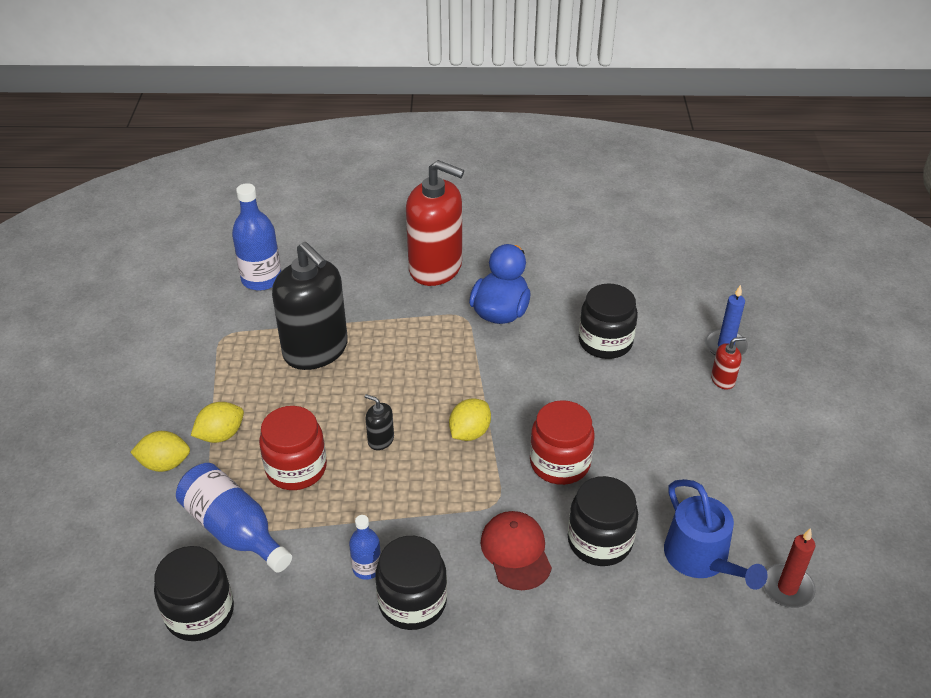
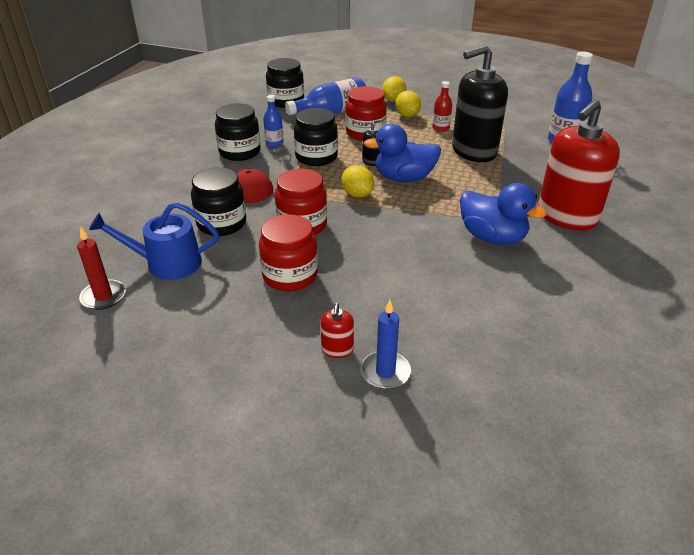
camera: 110 degrees right, 5 degrees down
black jar [579,284,638,359] -> black jar moved to [294,108,338,166]
none -> red jar [259,214,318,291]
none -> blue duck [364,124,441,182]
none -> red bottle [432,81,452,132]

